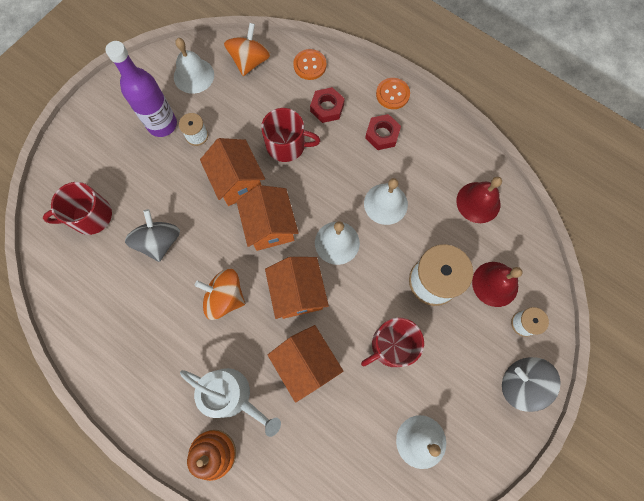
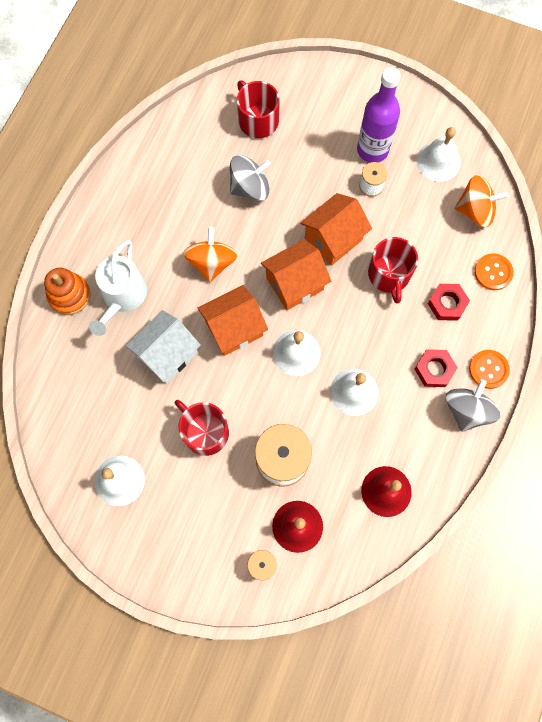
camera: 75 degrees right, 0 degrees up
orange house [268,325,343,403] -> white house [126,310,201,384]
grey spinning top [502,357,561,412] -> grey spinning top moved to [445,379,500,432]

